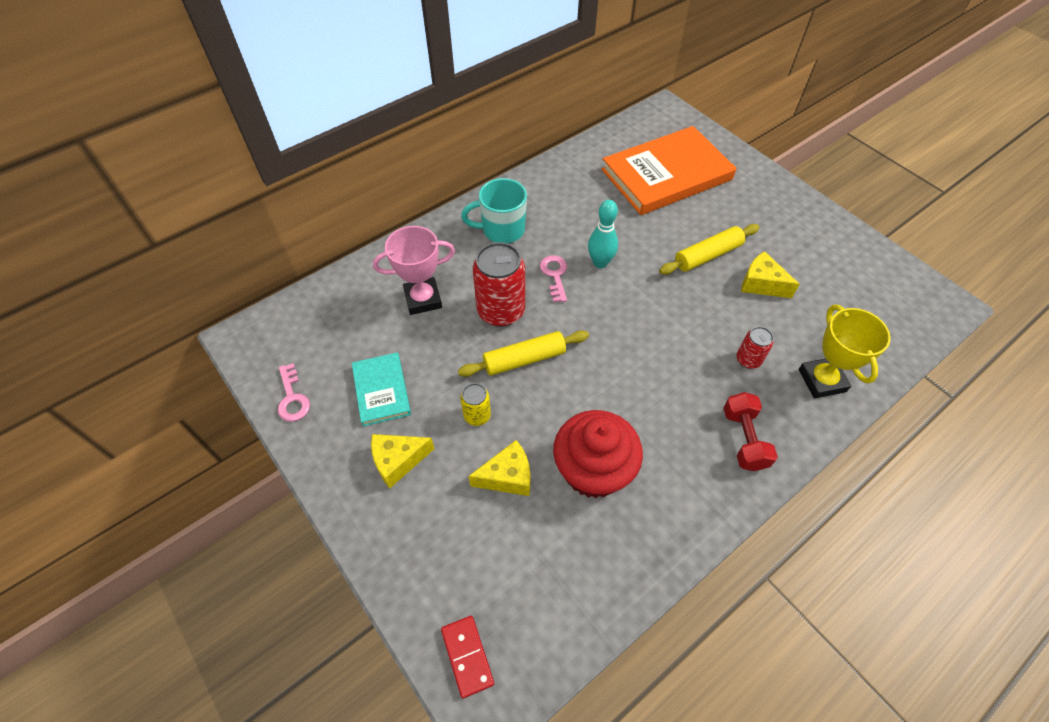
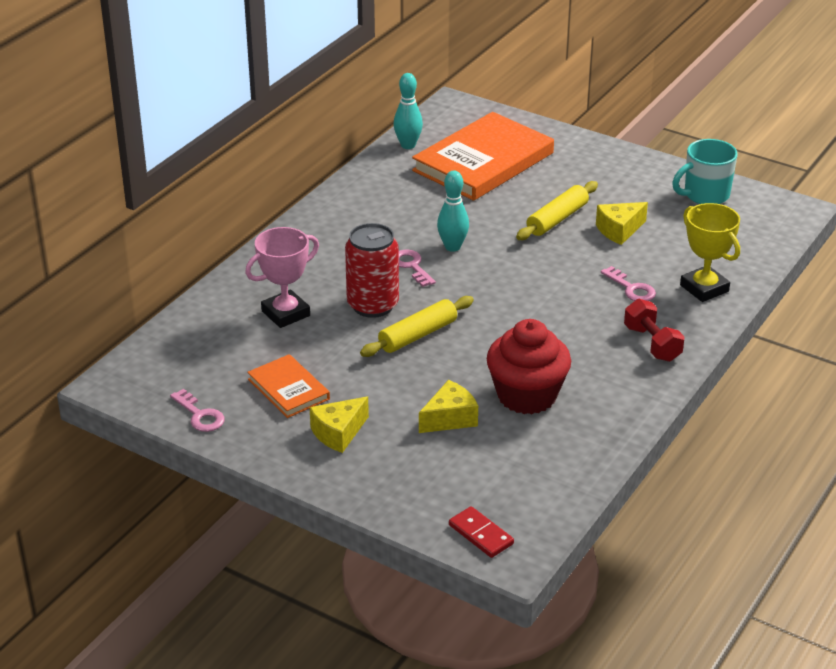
camera: 20 degrees left, 20 degrees down
turquoise book [352,352,411,426] -> orange book [247,354,330,418]
yellow can [460,383,491,426] -> none
turquoise mug [461,178,527,243] -> turquoise mug moved to [672,139,738,204]
red can [737,327,773,369] -> pink key [601,266,656,301]
yellow cheese [741,251,800,298] -> yellow cheese turned 45 degrees counterclockwise [596,202,648,245]
none -> turquoise bowling pin [394,73,423,149]

